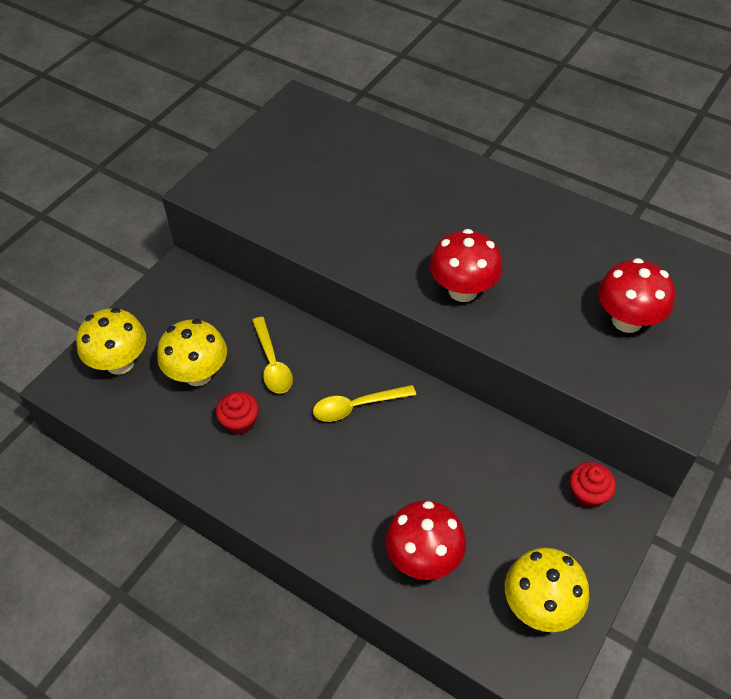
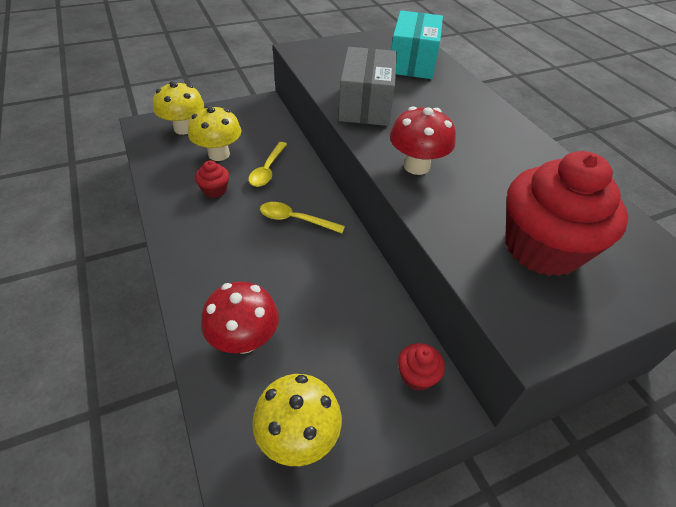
camera: 30 degrees right, 5 degrees down
red mushroom [598,258,675,333] -> red cupcake [505,151,628,276]
none -> grey box [338,47,397,126]
none -> turquoise box [391,10,443,79]

